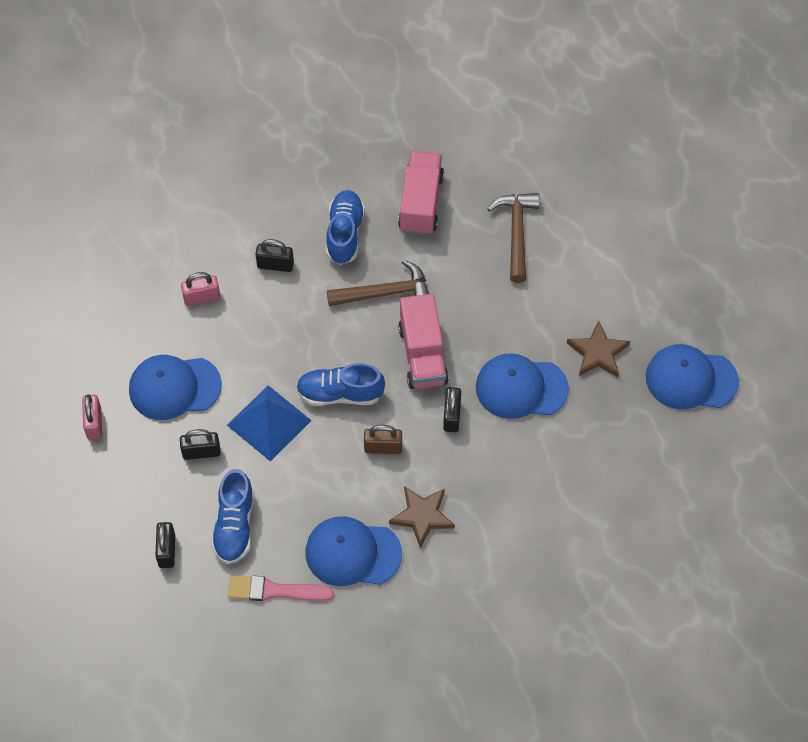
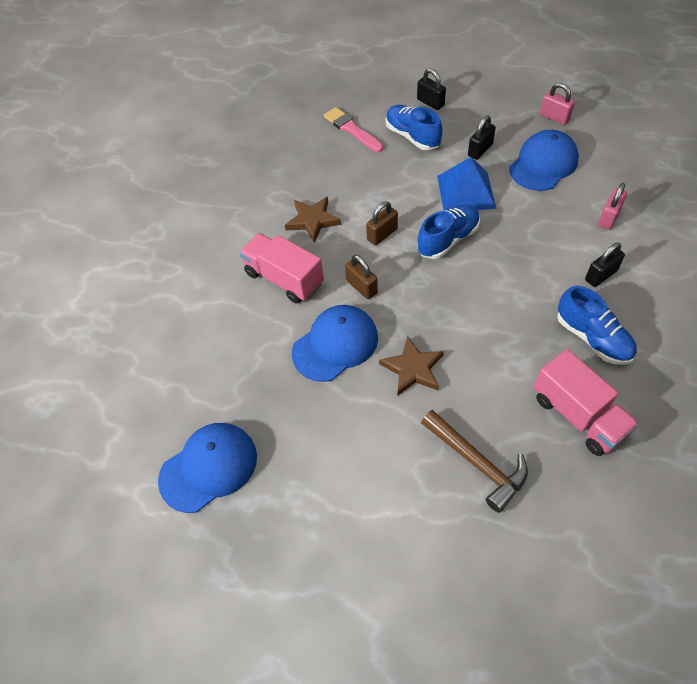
camera: 140 degrees right, 5 degrees down
pink brush [228,575,334,601] -> pink brush turned 90 degrees counterclockwise [324,107,383,152]
blue cap [306,517,402,586] -> none
brown hammer [327,260,429,306] -> none
pink truck [398,294,449,389] -> pink truck moved to [239,233,324,303]
black padlock [443,387,461,432] -> brown padlock [345,255,378,299]
brown star [567,320,630,377] -> brown star moved to [379,336,444,395]

